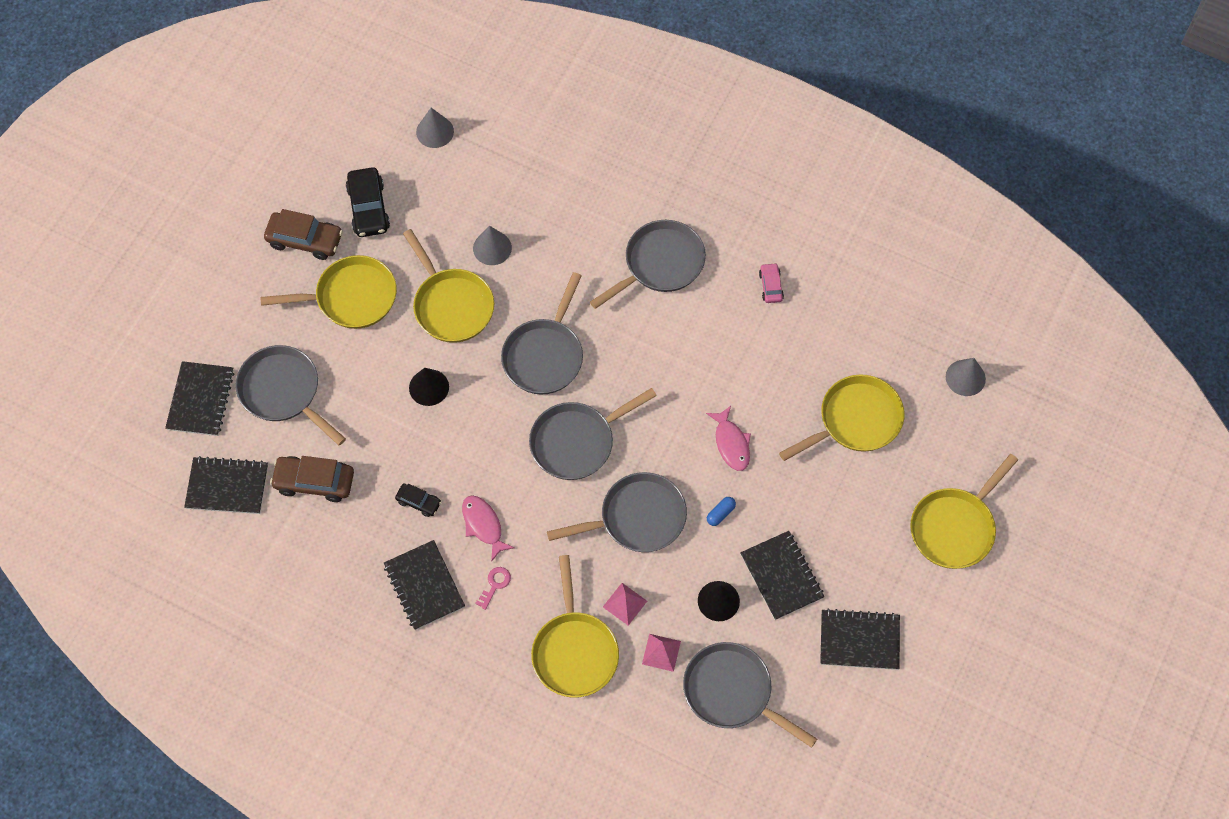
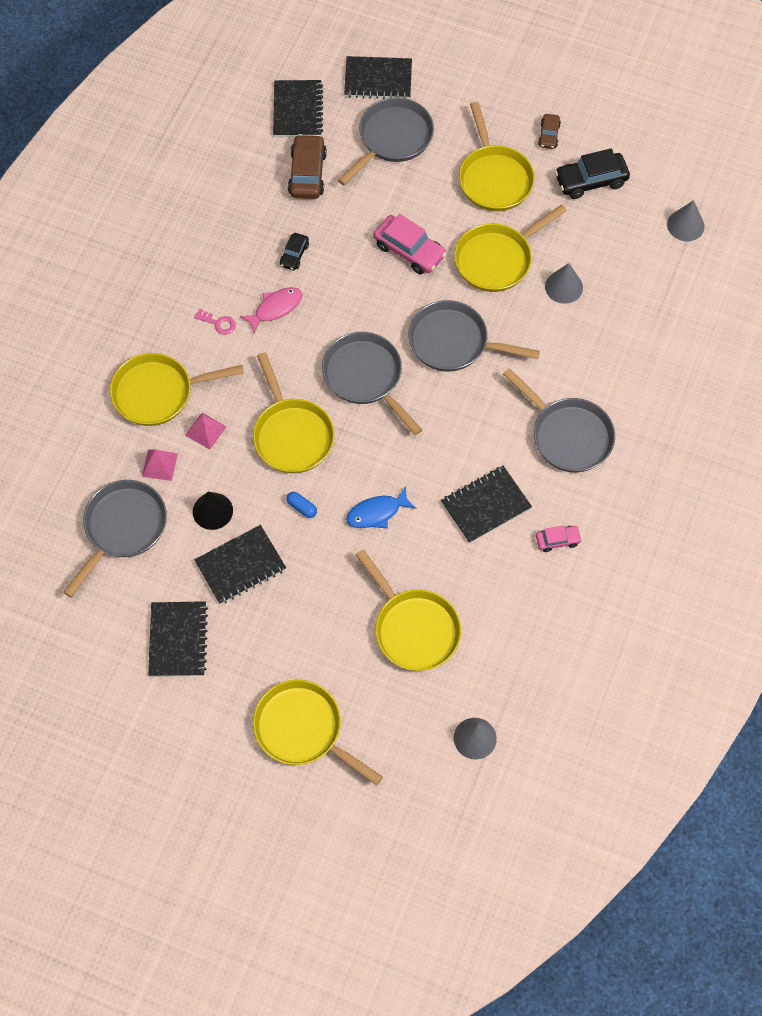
camera: 85 degrees right, 0 degrees up
brown car [264,209,343,260] -> brown car [538,114,561,149], size x0.56
black notebook [384,540,465,630] -> black notebook moved to [441,466,532,543]
black cone [409,368,449,406] -> pink car [374,214,447,274]
grey pan [547,472,687,552] -> yellow pan [253,352,335,473]
pink fish [706,406,751,471] -> blue fish [346,486,416,529]

